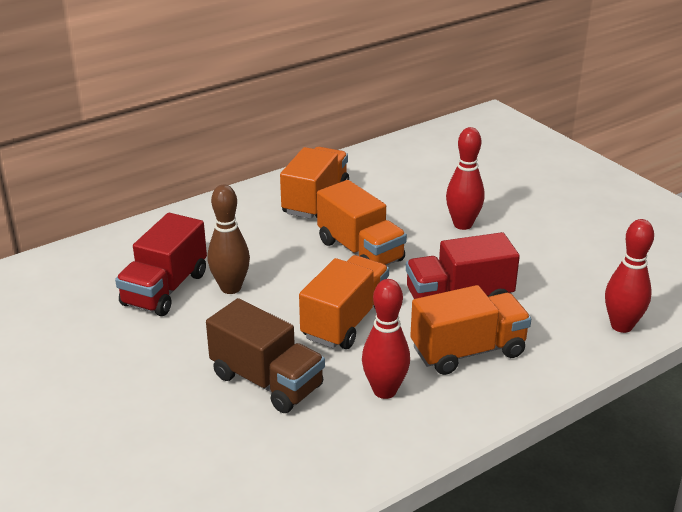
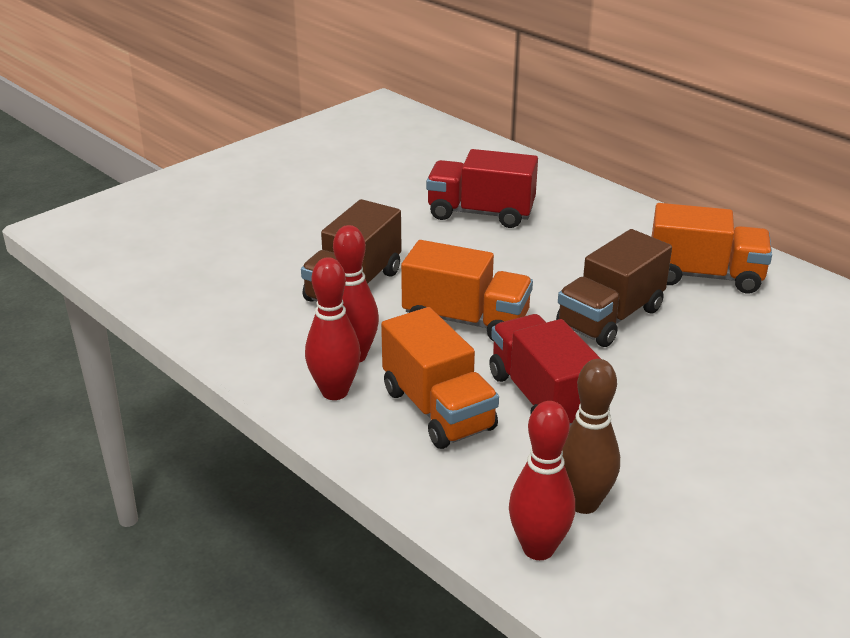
camera: 80 degrees right, 0 degrees up
brown bowling pin [208,185,250,294] -> brown bowling pin moved to [562,359,620,514]
orange truck [317,180,407,266] -> brown truck [556,229,672,347]
red bowling pin [446,127,485,230] -> red bowling pin moved to [305,257,361,400]

